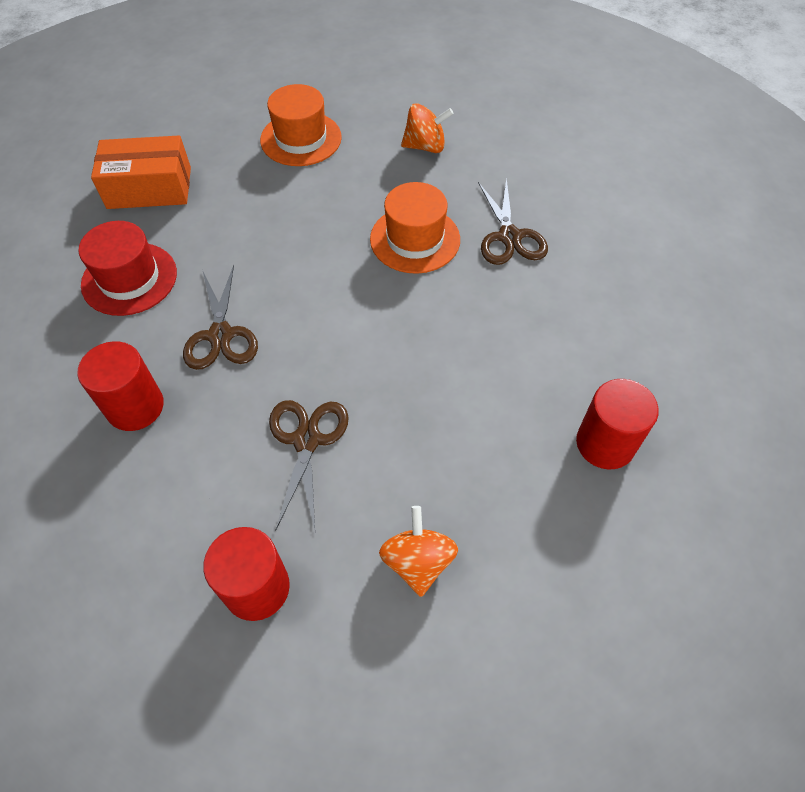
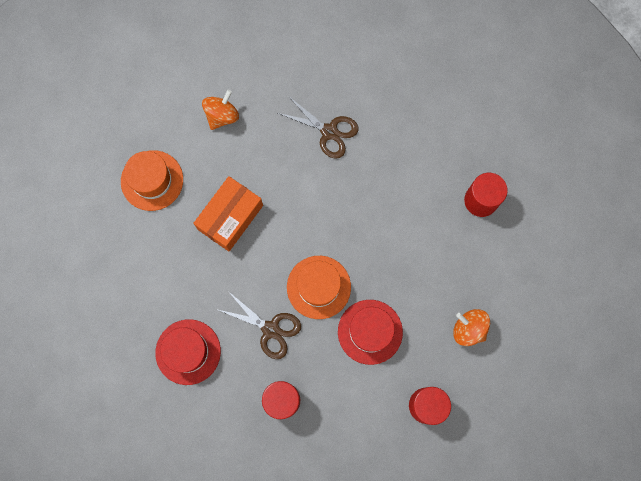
camera: 50 degrees left, 20 degrees up
orange box [91,136,191,209] -> orange box moved to [193,176,263,251]
brown scissors [269,400,349,531] -> red hat [338,300,403,365]
orange hat [370,182,460,274] -> orange hat moved to [287,256,351,319]

